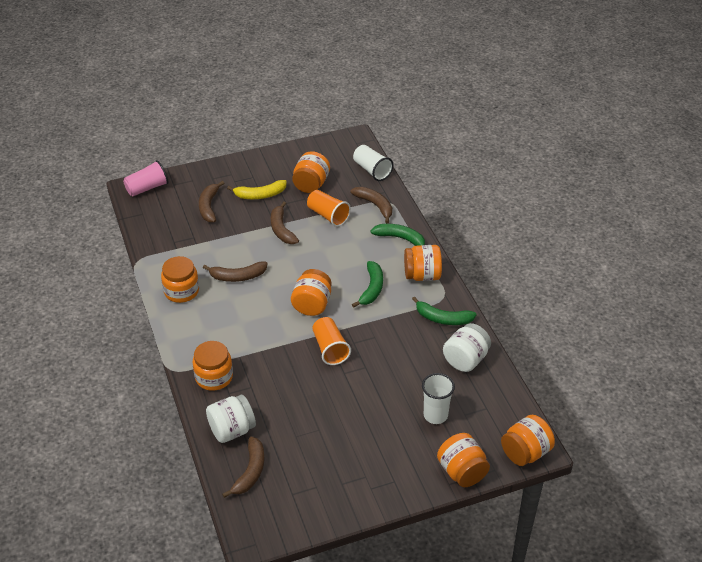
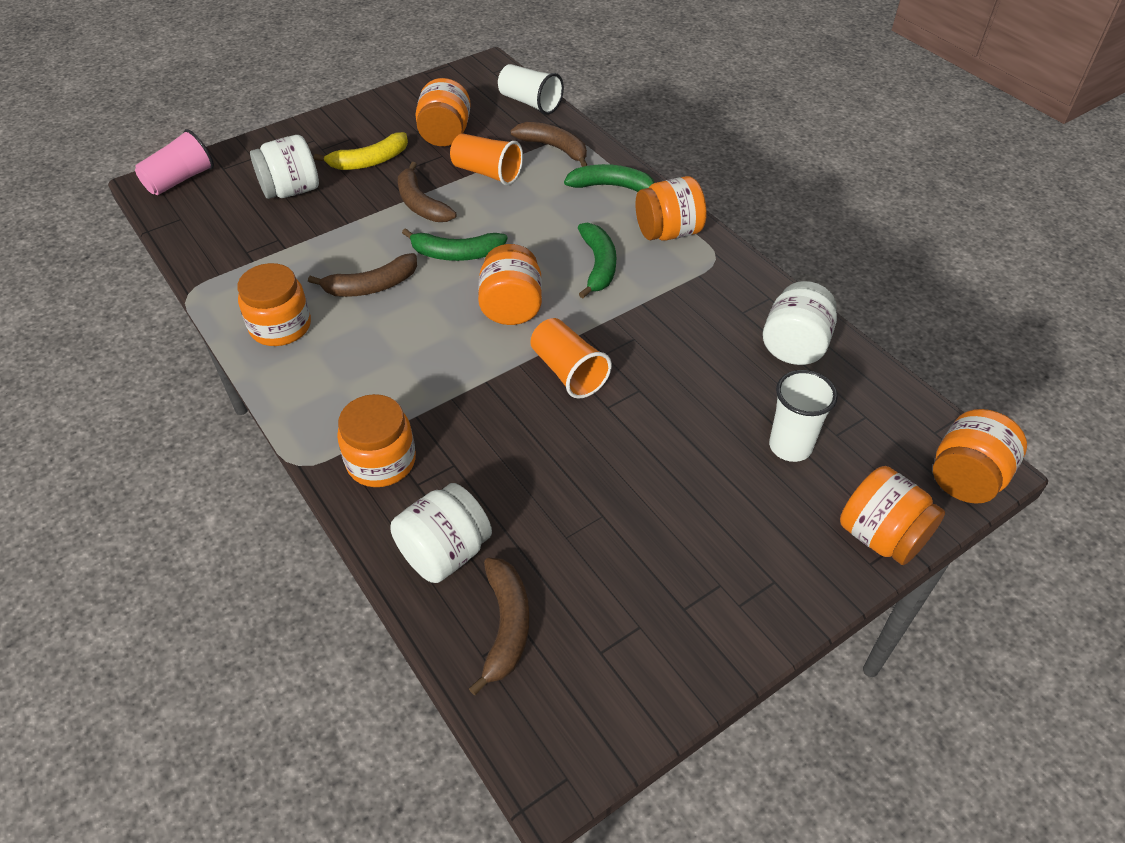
camera: 15 degrees left, 5 degrees up
brown banana [199,181,224,223] -> white jar [250,135,319,199]
green banana [412,297,477,325] -> green banana moved to [402,228,508,261]

